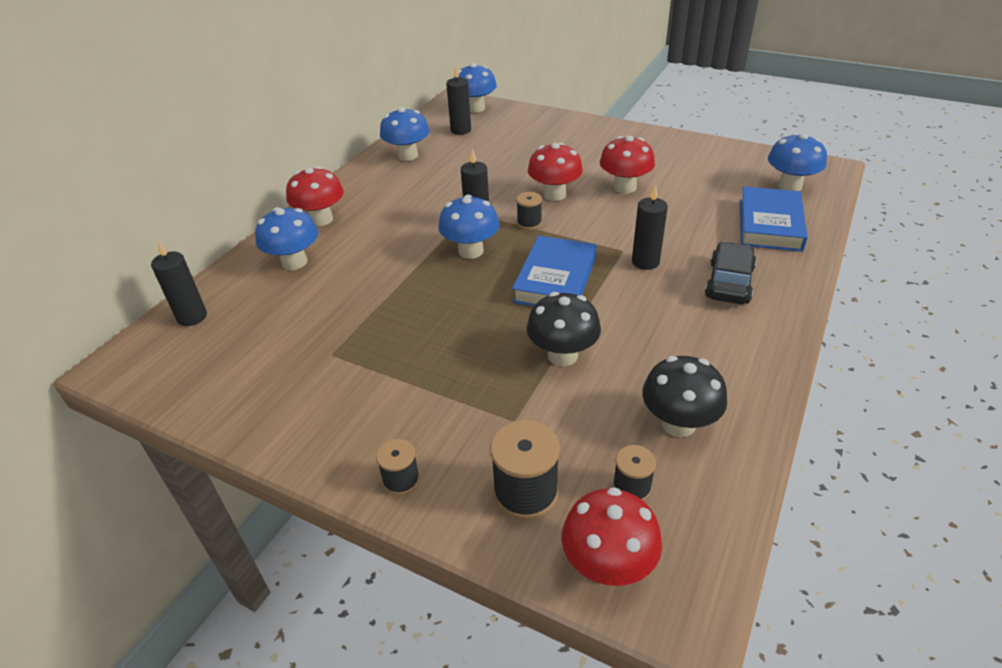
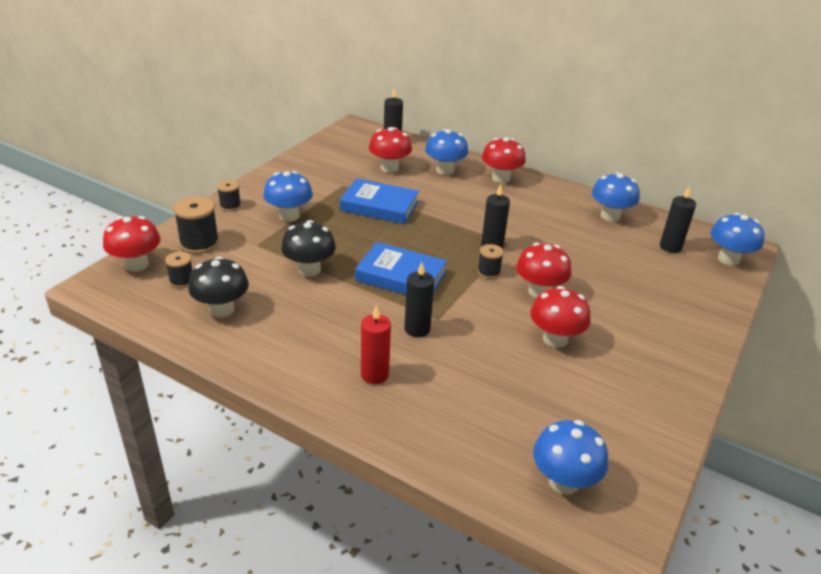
camera: 90 degrees right, 5 degrees down
blue mushroom [438,195,499,259] -> blue mushroom moved to [263,171,313,222]
black car [705,242,756,304] -> red candle [361,305,391,384]
blue book [740,186,808,252] -> blue book moved to [340,178,419,224]
none -> red mushroom [369,127,412,173]

